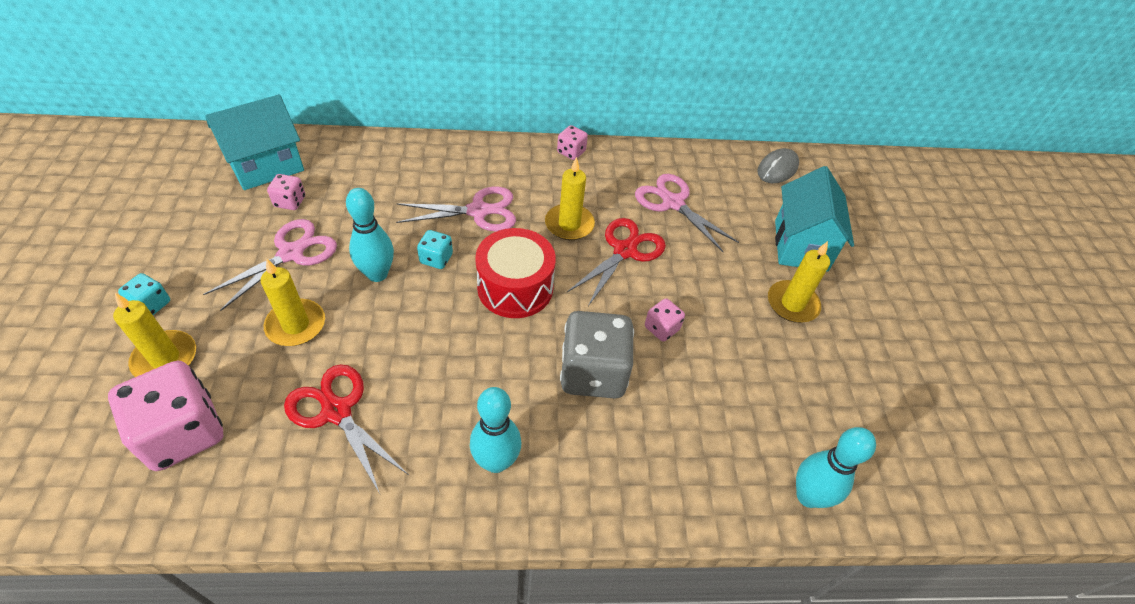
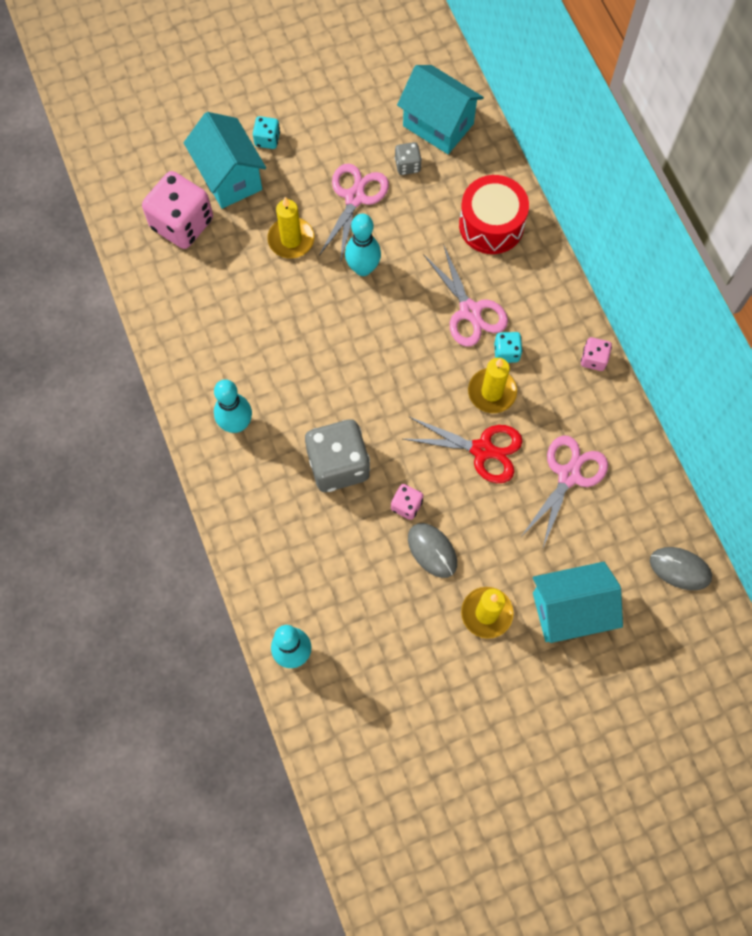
camera: 75 degrees right, 20 degrees up
yellow candle [113,293,196,377] -> turquoise house [184,112,266,209]
pink scissors [203,219,337,311] -> pink scissors turned 90 degrees counterclockwise [319,164,389,263]
pink dice [267,174,305,210] -> grey dice [395,142,422,175]
red scissors [284,364,409,494] -> none
turquoise dice [417,230,453,269] -> turquoise dice moved to [494,332,522,363]
red drum [475,228,556,318] -> red drum moved to [459,175,529,254]
none -> grey mouse [408,523,457,578]

